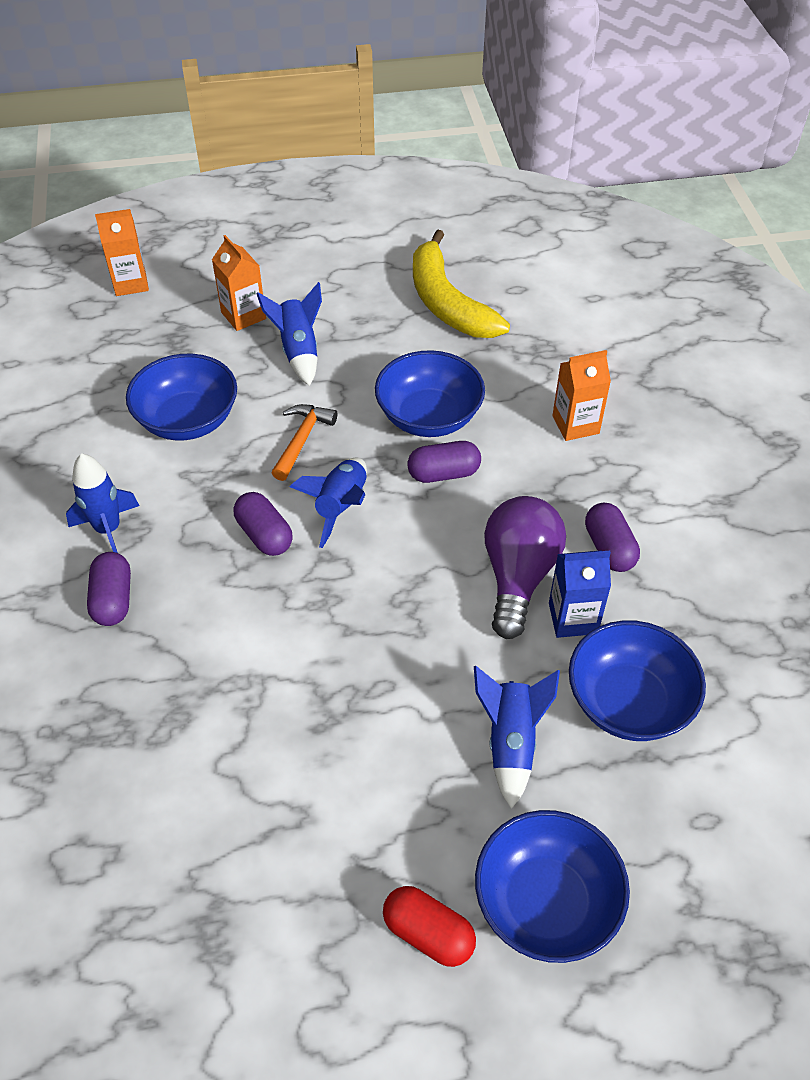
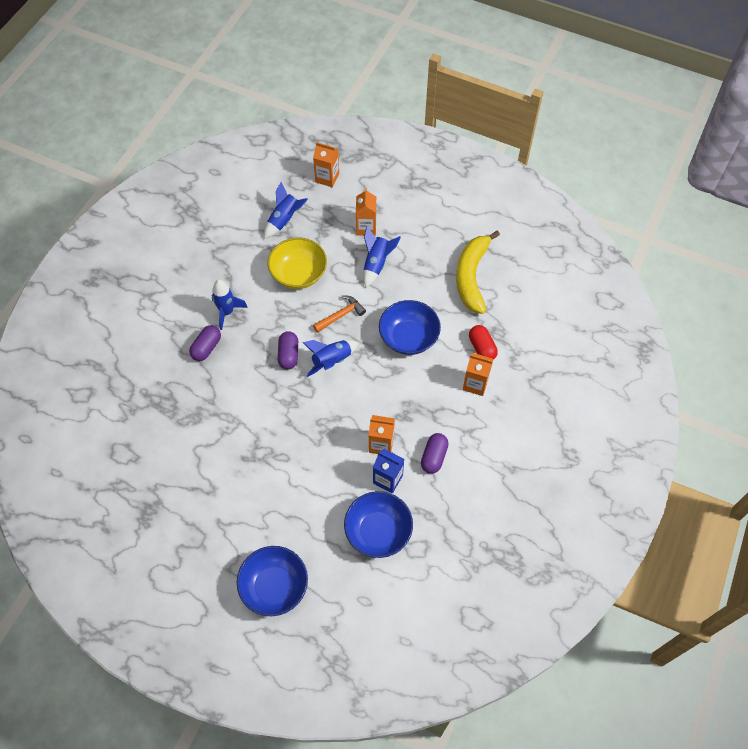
camera: 35 degrees right, 10 degrees up
blue bowl [126,354,237,440] -> yellow bowl [267,238,327,289]
red capsule [383,886,476,967] -> red capsule moved to [469,325,498,360]
purple capsule [407,441,481,483] -> none
blue rocket [474,666,560,809] -> blue rocket moved to [264,182,308,239]
purple light bulb [484,496,566,639] -> orange carton [368,415,395,454]

